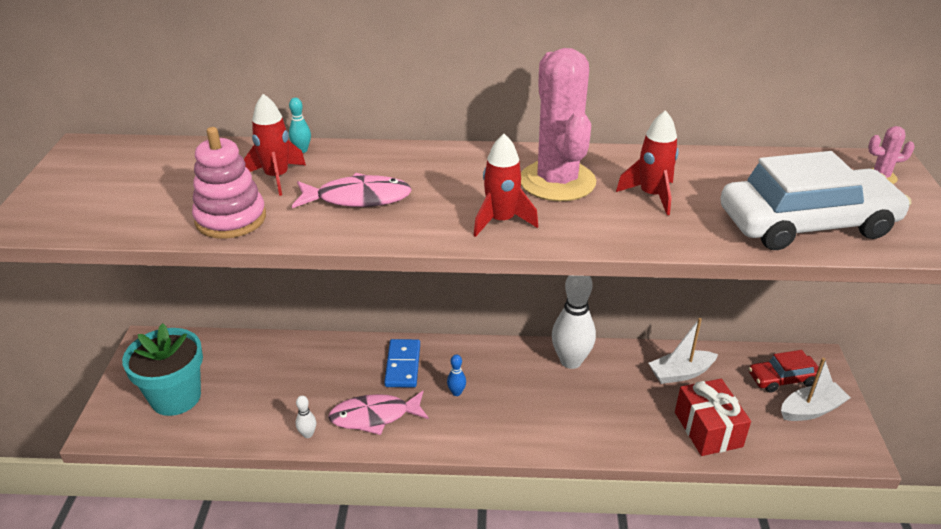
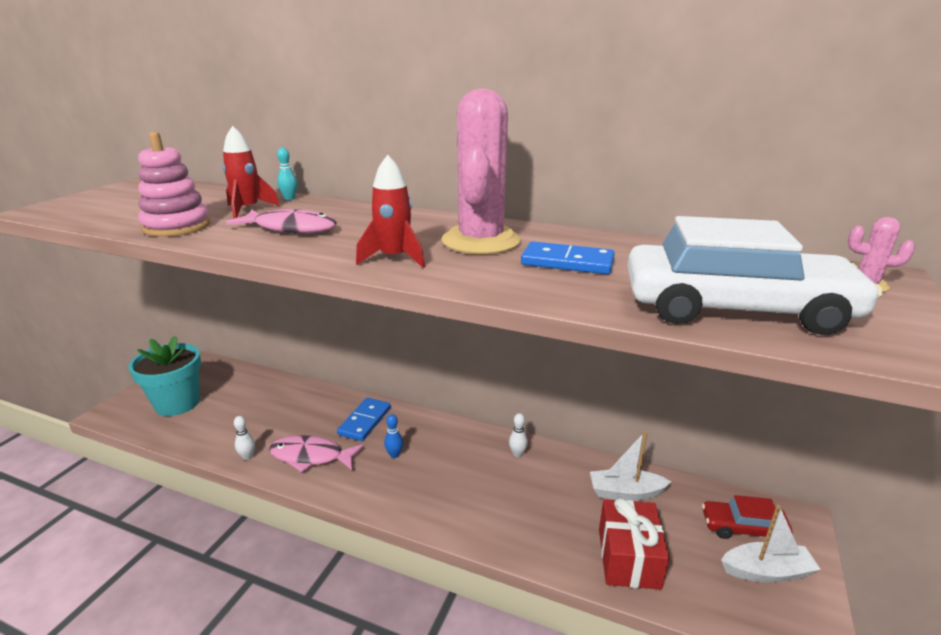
camera: 20 degrees right, 10 degrees down
white bowling pin [552,276,596,369] -> white bowling pin [509,413,528,457], size x0.43
red rocket [616,110,679,215] -> blue domino [521,241,615,274]

